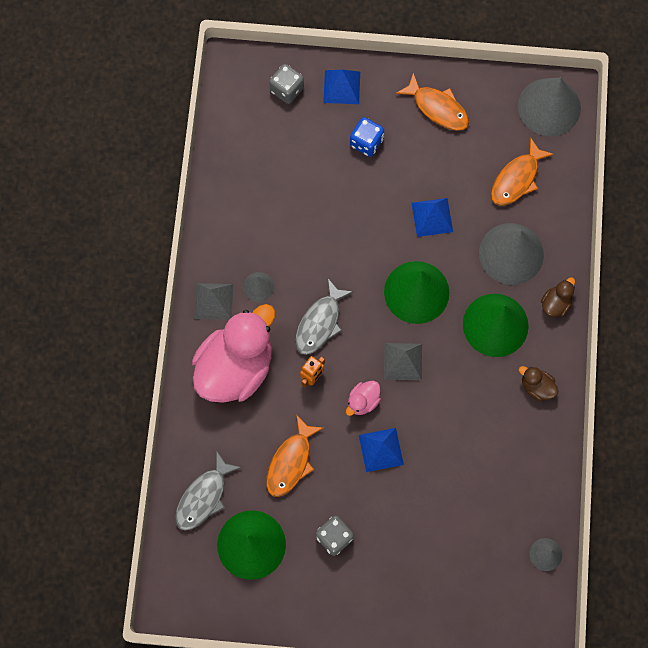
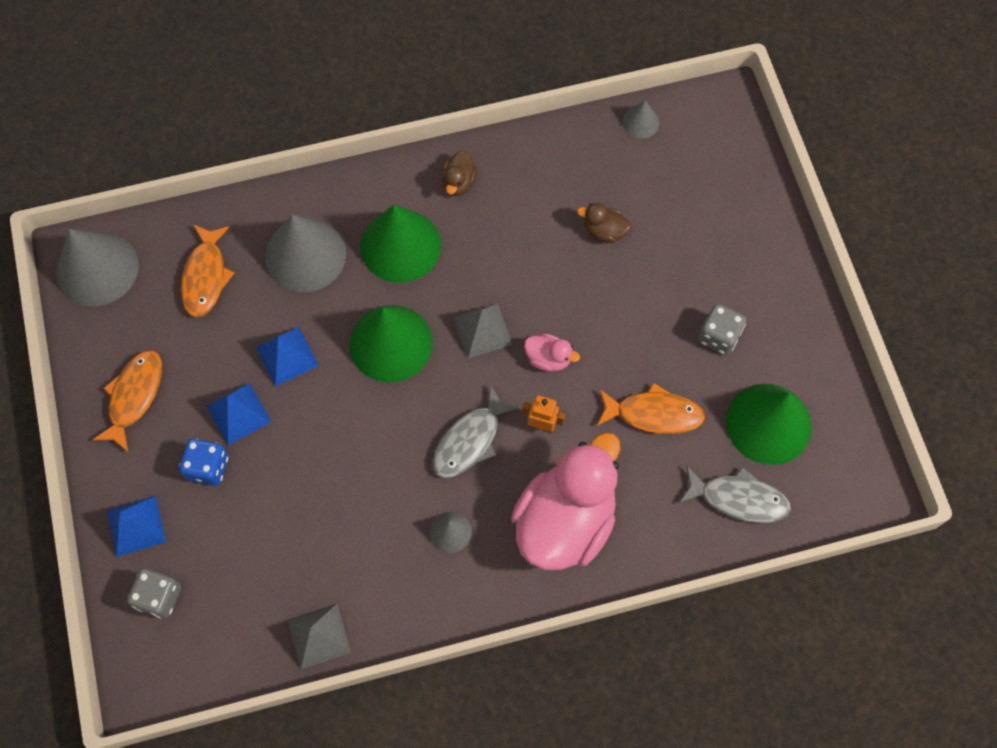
camera: 110 degrees left, 5 degrees down
pink duck [192,304,275,403] -> pink duck turned 105 degrees clockwise [511,432,620,570]
grey pyramid [194,283,233,320] -> grey pyramid moved to [288,604,351,669]
grey fish [295,279,354,355] -> grey fish turned 120 degrees clockwise [432,385,520,478]
blue pyramid [359,428,404,472] -> blue pyramid moved to [206,383,271,446]
orange fish [491,138,554,206] -> orange fish turned 75 degrees clockwise [181,224,234,318]
brown duck [541,277,575,317] -> brown duck moved to [577,203,631,243]

